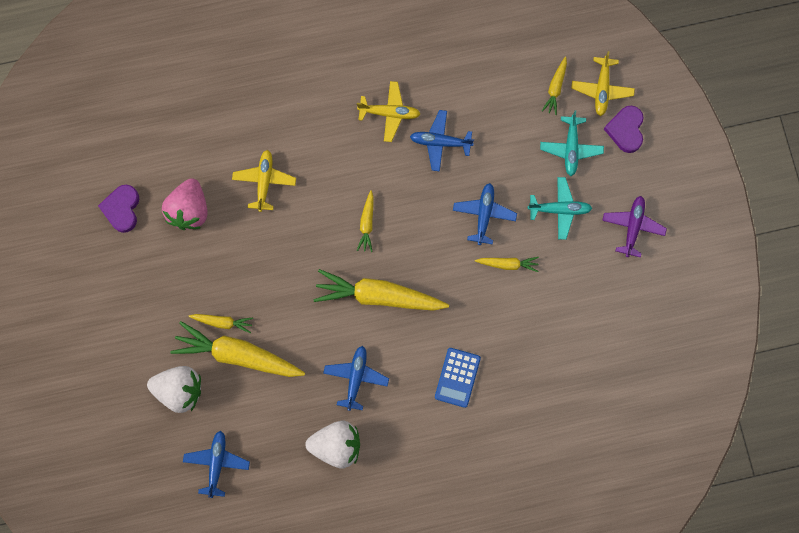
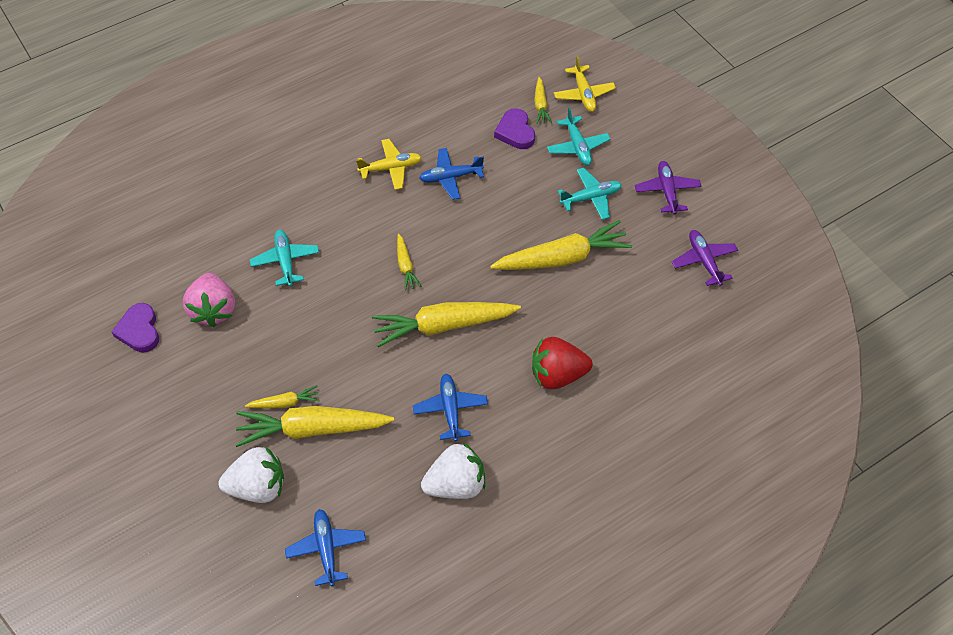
camera: 20 degrees left, 20 degrees down
yellow plane [232,150,296,212] -> turquoise plane [250,230,319,286]
blue calculator [435,348,481,408] -> red strawberry [532,337,593,389]
blue plane [453,183,517,245] -> none
yellow carrot [475,257,539,272] -> yellow carrot [490,220,632,270], size x2.09
purple heart [604,106,644,153] -> purple heart moved to [494,108,535,149]
none -> purple plane [672,230,738,286]

